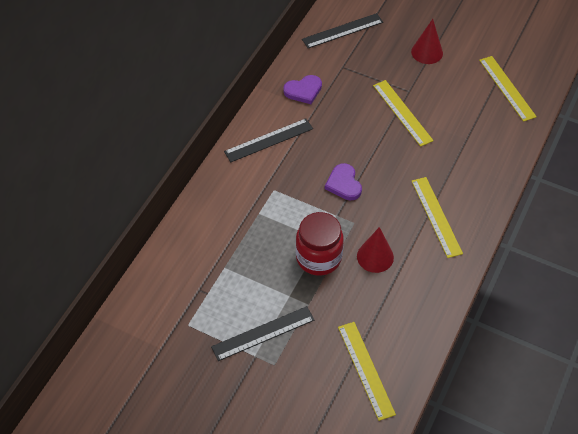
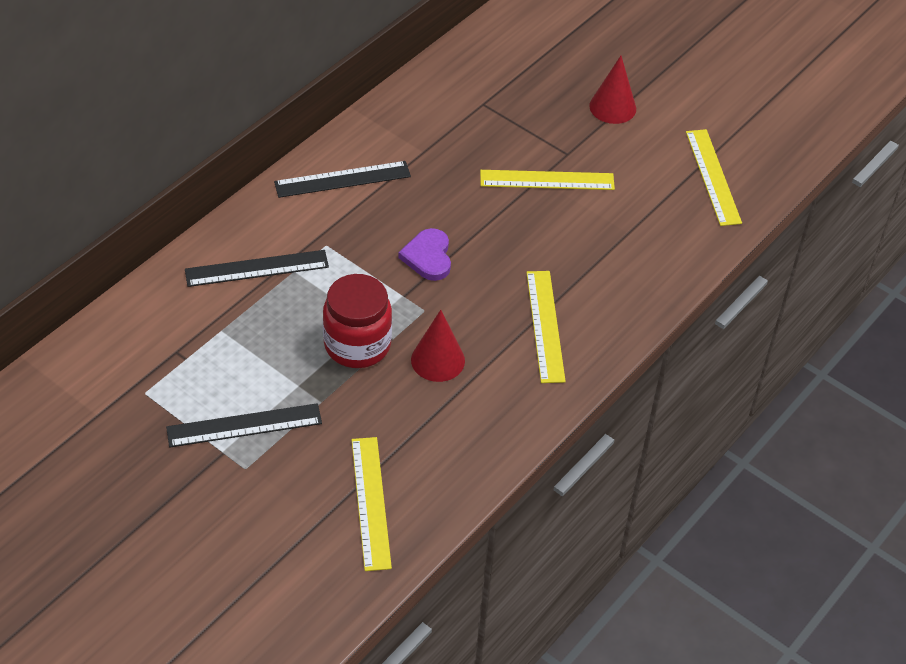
camera: 10 degrees right, 5 degrees down
purple heart [283,75,322,104] -> none
black ruler [302,13,383,48] -> black ruler moved to [185,250,329,287]
yellow ruler [373,80,434,147] -> yellow ruler turned 75 degrees counterclockwise [480,170,615,190]

